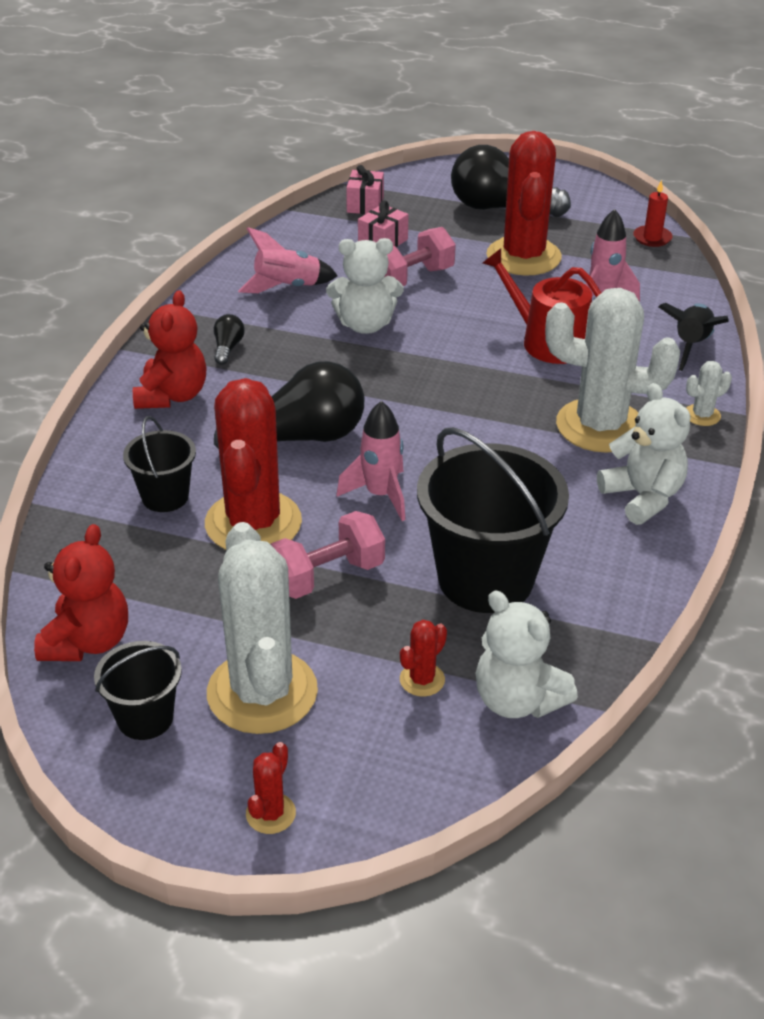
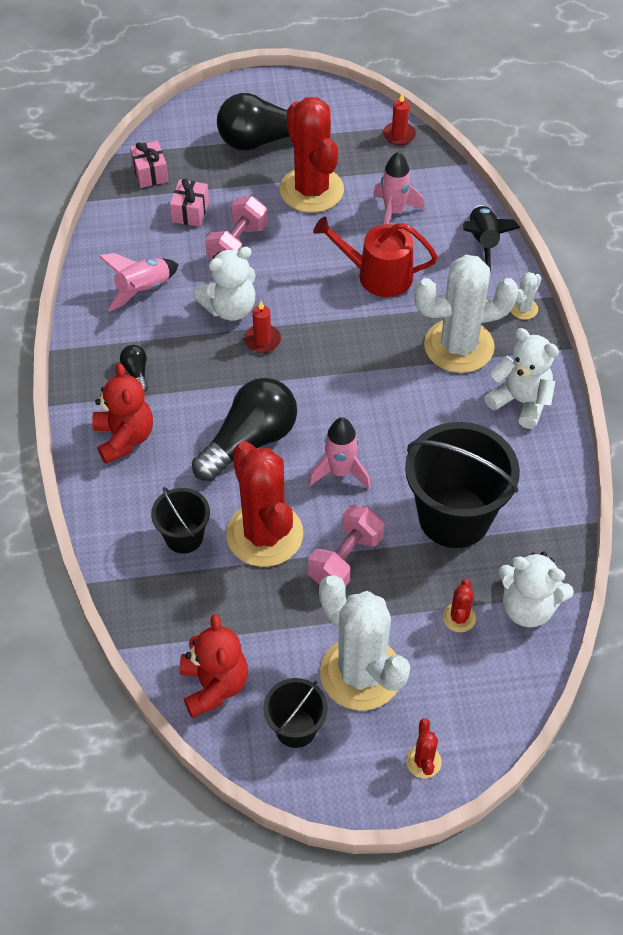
camera: 25 degrees left, 15 degrees up
none -> red candle [244,301,281,353]

